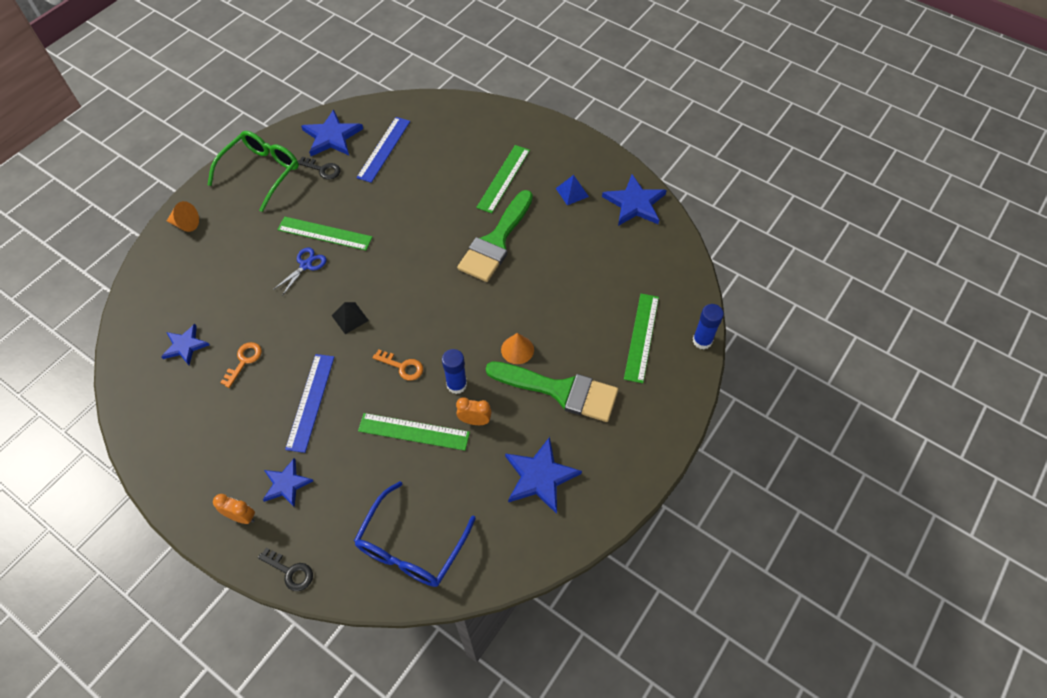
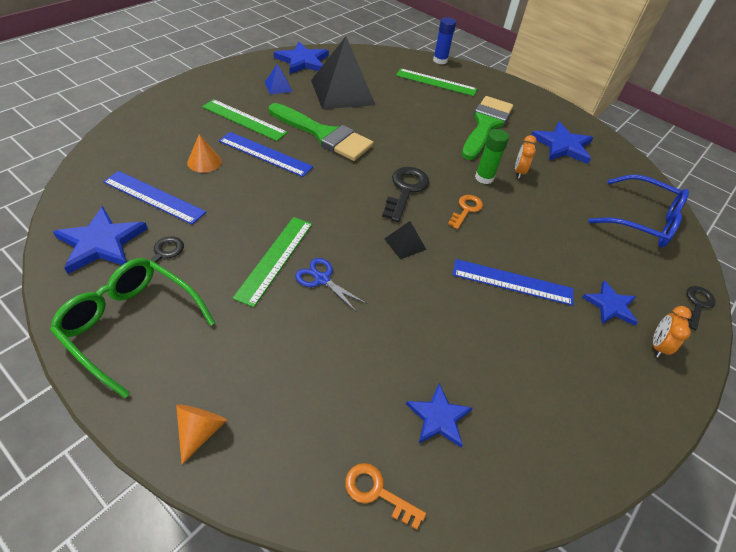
camera: 90 degrees left, 10 degrees down
orange key [220,342,262,388] -> orange key moved to [345,463,426,530]
green ruler [358,413,470,451] -> none
blue glue stick [442,349,467,394] -> green glue stick [475,129,509,184]
orange cone [501,333,534,364] -> orange cone moved to [187,134,222,173]
none -> blue ruler [219,132,313,177]
none -> black pyramid [311,36,376,109]
none -> black key [382,167,429,222]

